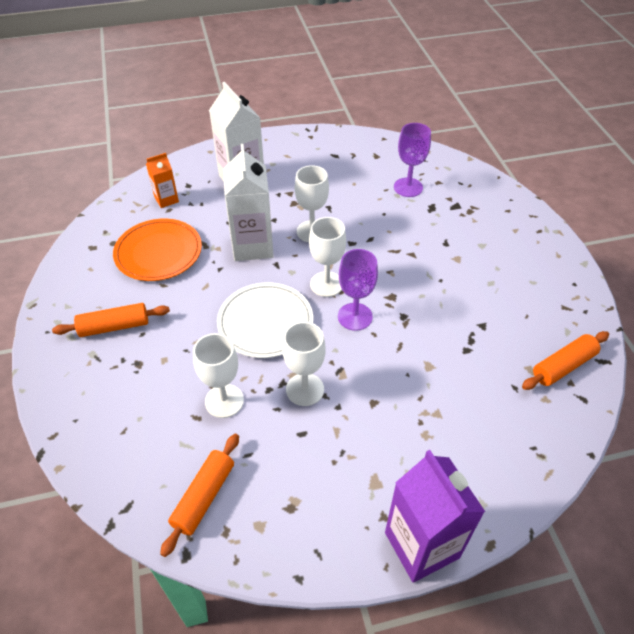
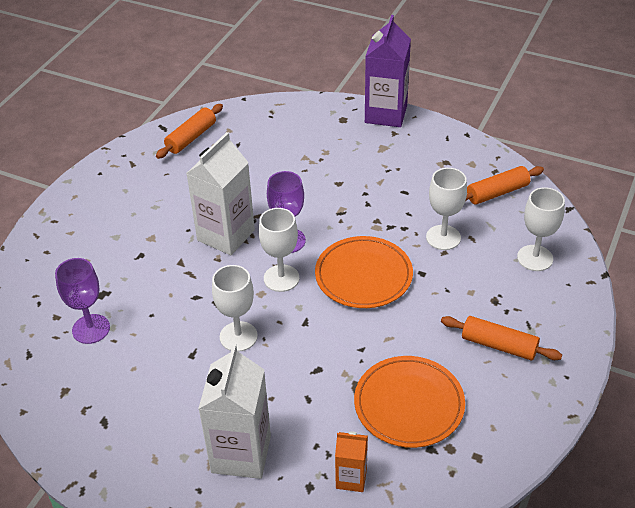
camera: 140 degrees left, 5 degrees down
white plate [217,283,313,358] -> orange plate [315,236,413,308]
white carton [223,144,274,261] -> white carton moved to [186,132,255,255]
white goblet [282,322,326,406] -> white goblet moved to [517,187,565,271]
orange rolling pin [522,331,609,390] -> orange rolling pin turned 60 degrees counterclockwise [156,104,223,159]

